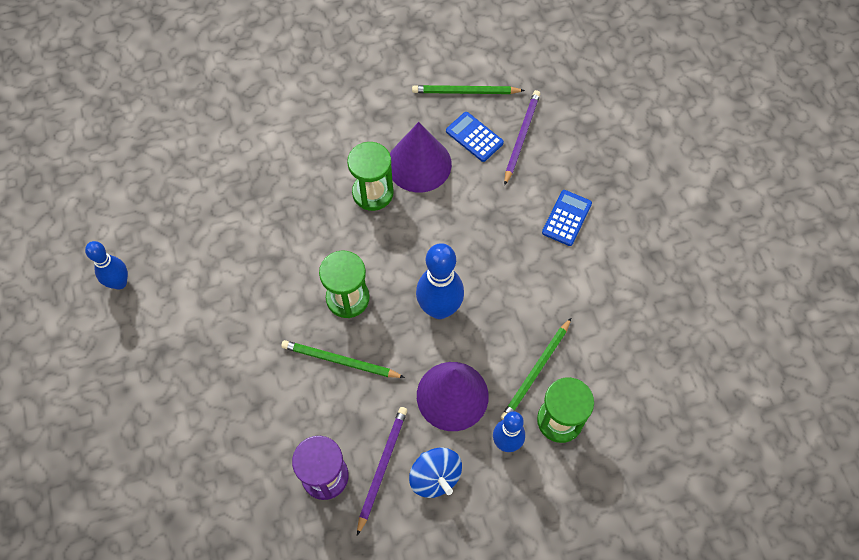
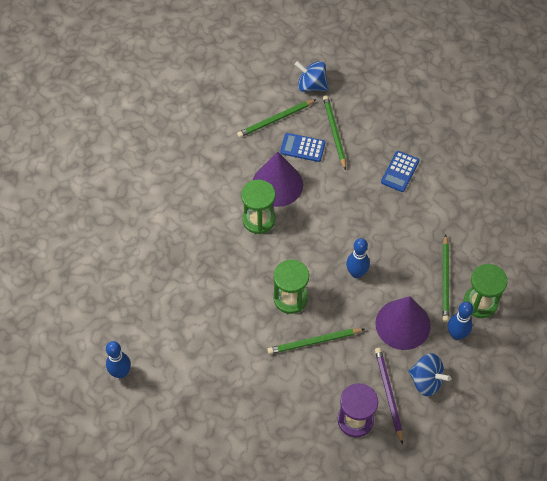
camera: 30 degrees left, 5 degrees down
blue bowling pin [416,243,464,319] -> blue bowling pin [346,238,370,278], size x0.64
purple pencil [504,90,540,186] -> green pencil [323,95,346,170]
blue calculator [542,190,592,246] -> blue calculator turned 150 degrees counterclockwise [381,151,419,192]
none -> blue spinning top [295,61,328,92]

